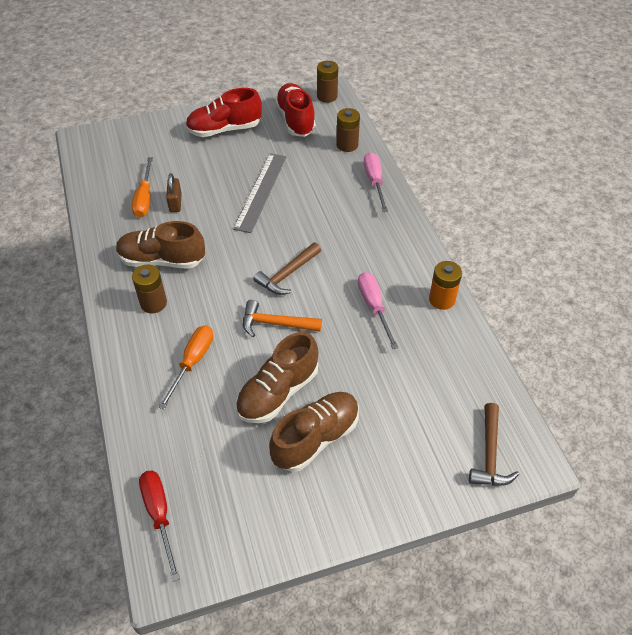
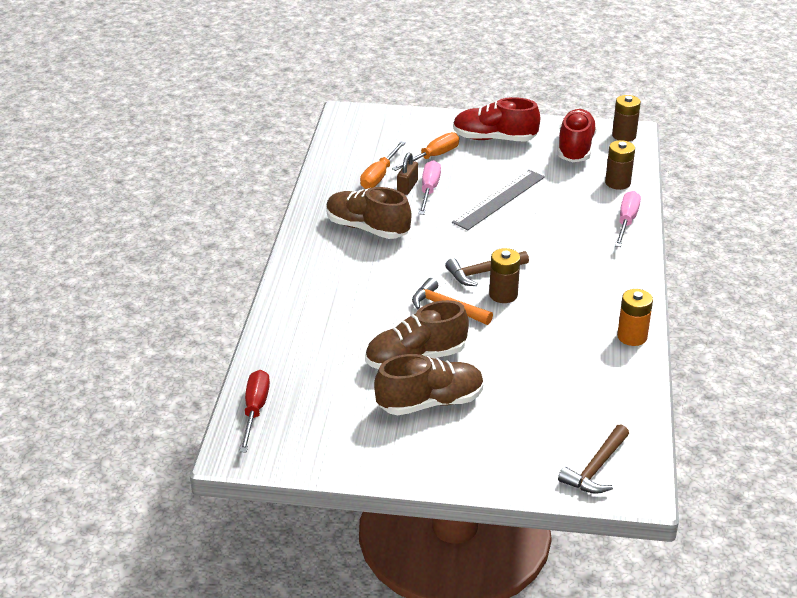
camera: 25 degrees right, 15 degrees down
brown battery [132,265,167,313] -> brown battery moved to [489,248,520,303]
orange screwdriver [158,325,213,409] -> orange screwdriver moved to [392,132,459,171]
pink screwdriver [358,272,398,349] -> pink screwdriver moved to [419,160,441,215]

